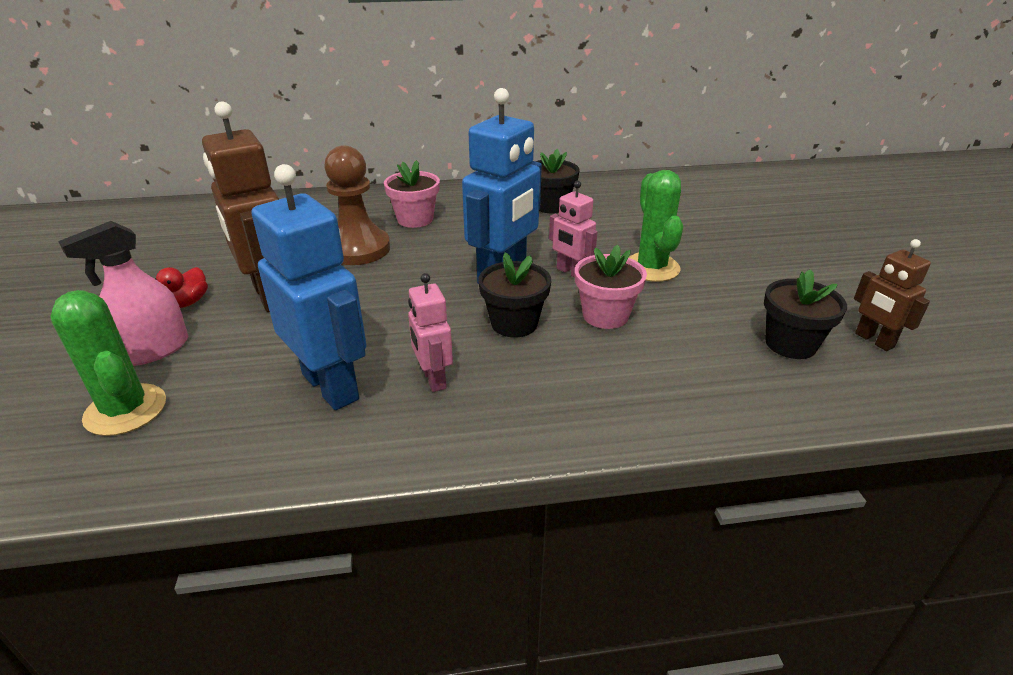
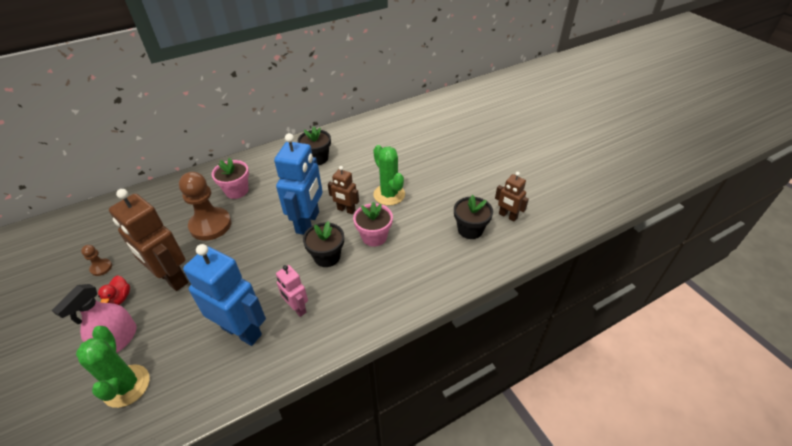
camera: 20 degrees left, 10 degrees up
green cactus [50,290,166,436] -> green cactus turned 45 degrees clockwise [76,326,150,408]
pink robot [549,181,597,278] -> brown robot [328,166,359,214]
none -> brown pawn [81,245,112,276]

